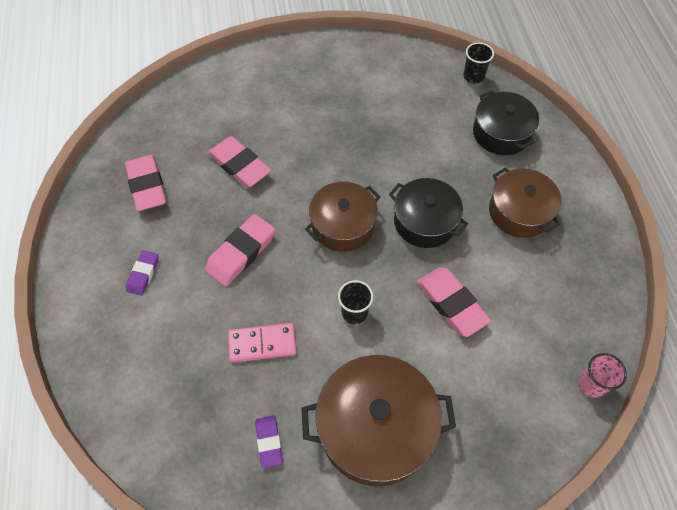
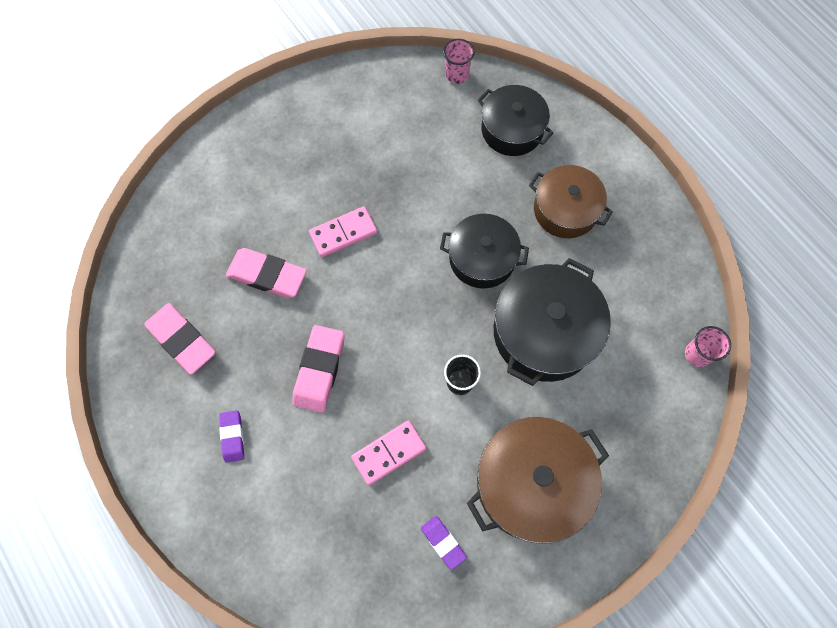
camera: 25 degrees left, 10 degrees up
brown pot [305,182,380,252] -> none
pink eraser [417,267,491,337] -> black pot [494,258,611,386]
black cup [463,42,494,84] -> pink cup [443,39,475,84]
none -> pink domino [309,206,377,257]

